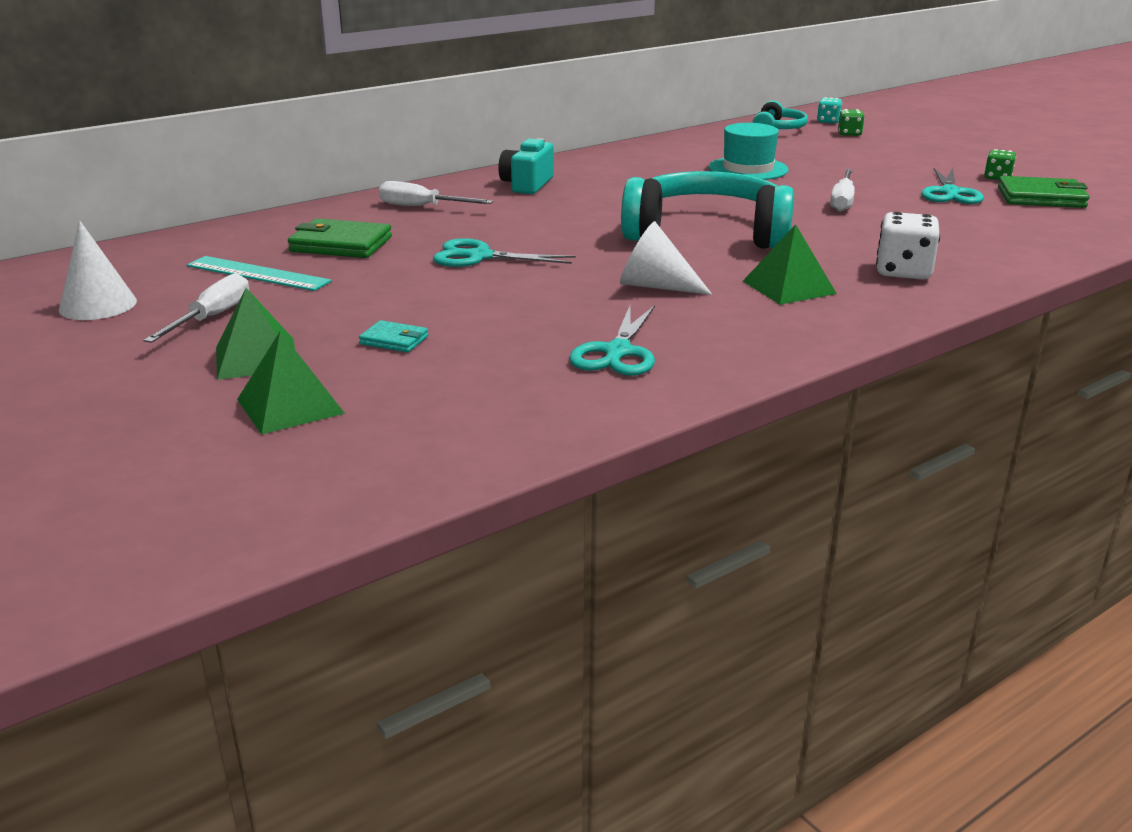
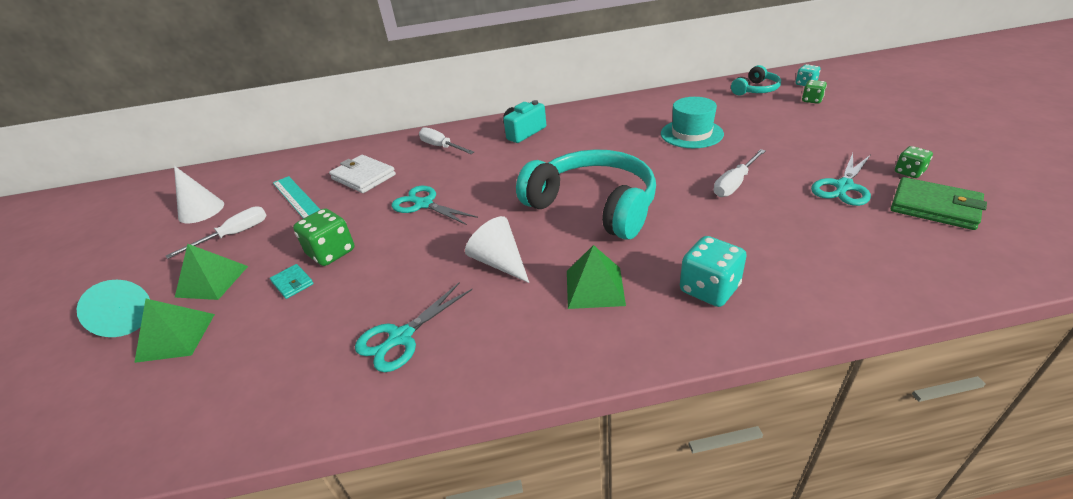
camera: 30 degrees right, 10 degrees up
green wallet [288,218,392,258] -> white wallet [329,155,396,193]
white dice [876,212,940,280] -> turquoise dice [680,236,747,307]
none -> turquoise cone [76,280,150,337]
none -> green dice [293,208,355,266]

